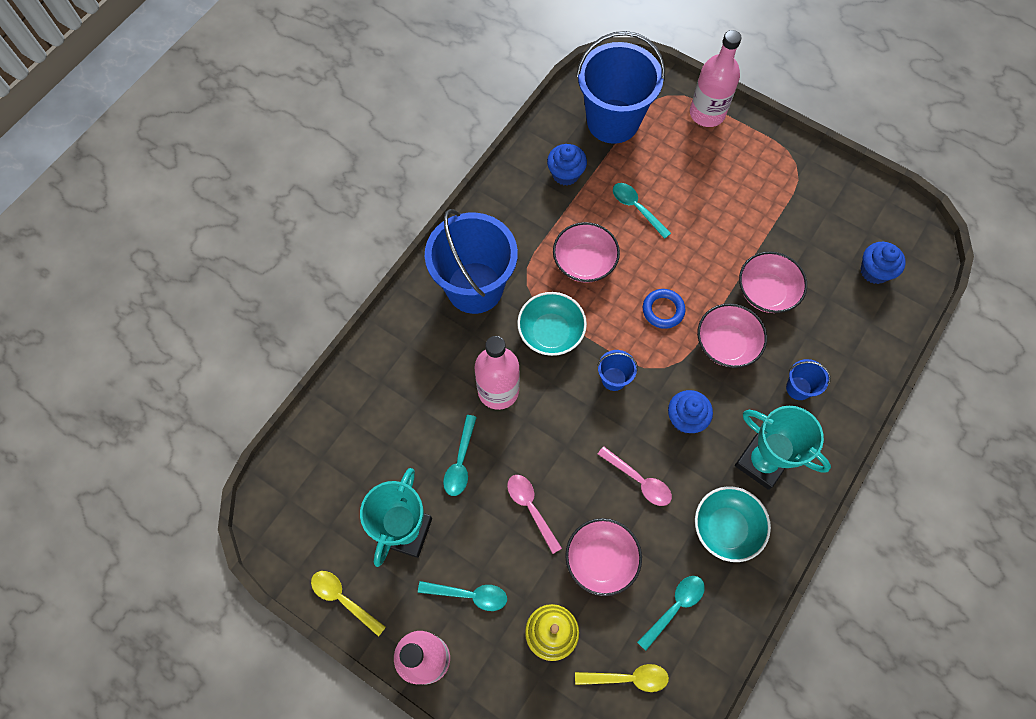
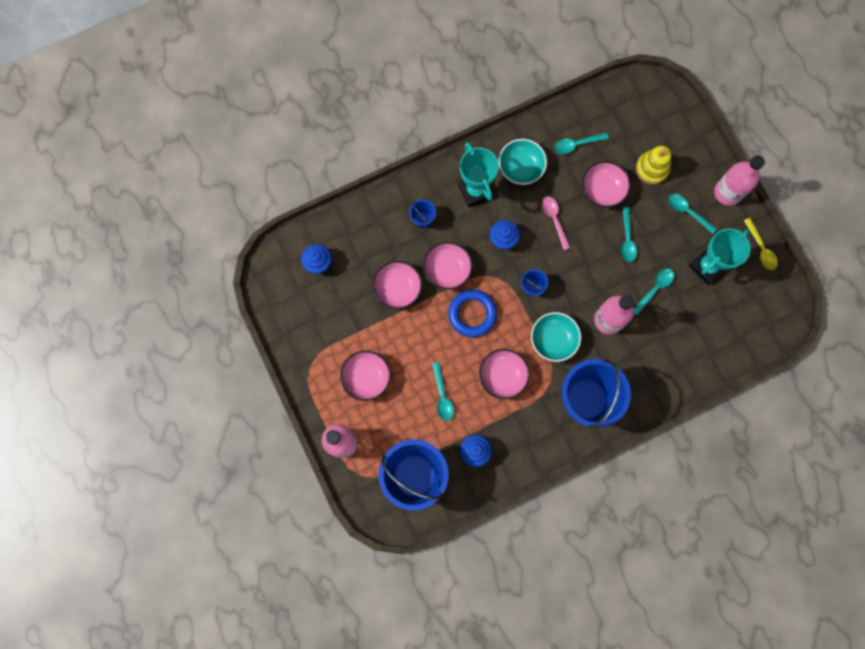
camera: 150 degrees left, 10 degrees up
pink spoon [507,475,562,554] -> turquoise spoon [621,207,637,262]
yellow spoon [575,664,669,692] -> none
blue ring [643,289,686,329] -> blue ring [448,289,497,337], size x1.55
none -> pink bowl [340,351,391,401]

